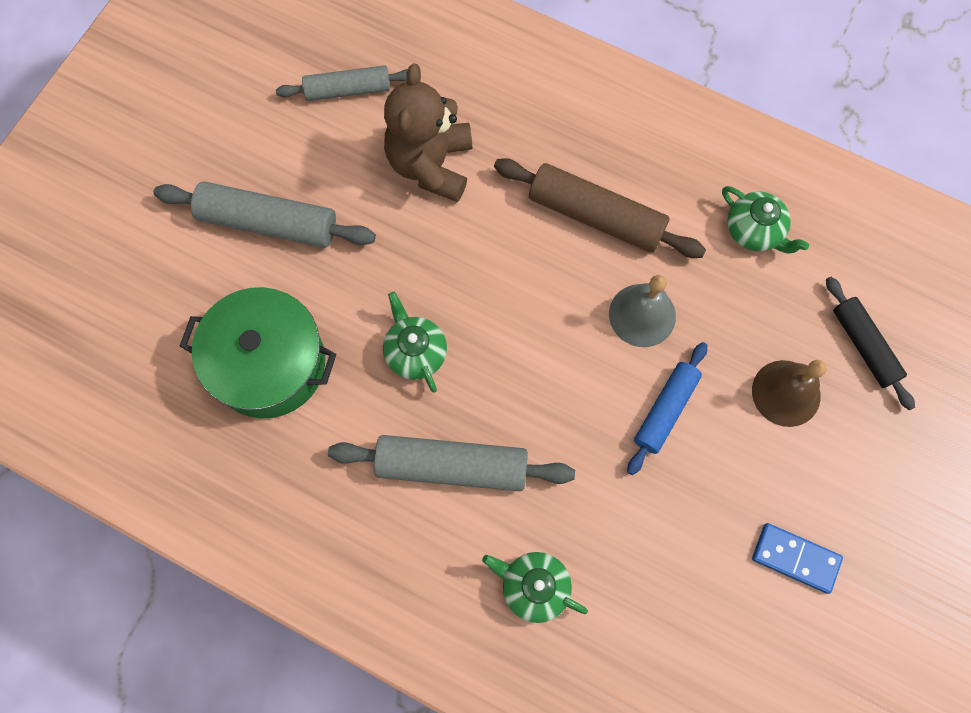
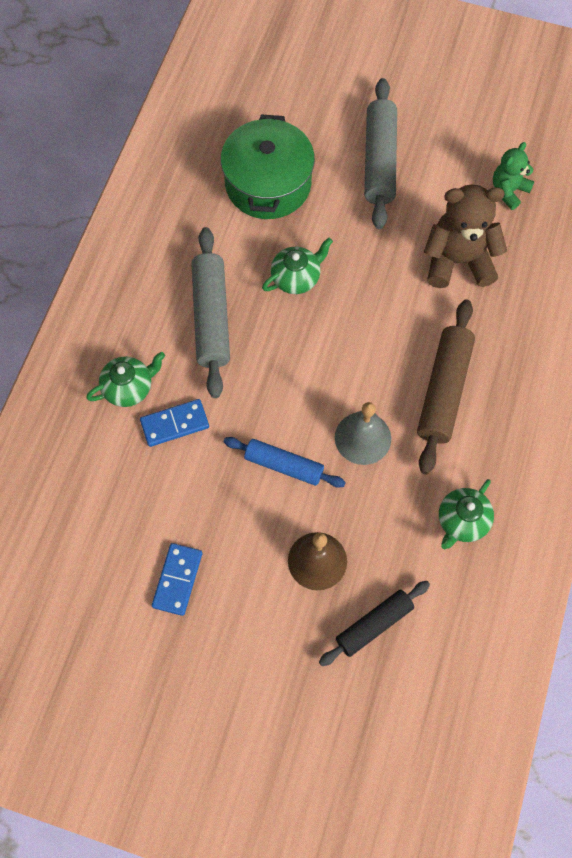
camera: 80 degrees right, 5 degrees down
grey rolling pin [276,65,408,101] -> green teddy bear [493,142,534,210]
green teapot [482,552,588,623] -> green teapot turned 45 degrees clockwise [86,352,165,407]
none -> blue domino [140,399,209,447]

